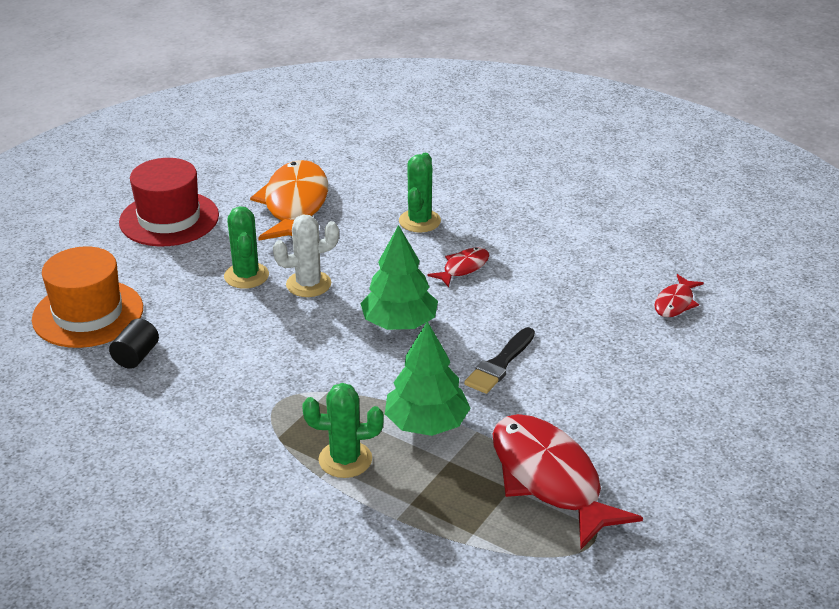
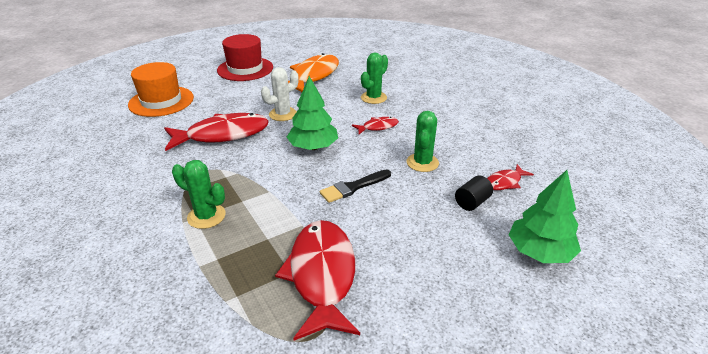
camera: 25 degrees right, 0 degrees up
black cylinder [109,318,159,369] -> black cylinder moved to [455,176,493,211]
green cactus [224,206,269,289] -> green cactus moved to [407,111,439,172]
white cactus [273,215,339,297] -> white cactus turned 45 degrees counterclockwise [261,67,299,121]
green tree [385,321,471,436] -> green tree moved to [509,170,581,263]
none -> red fish [164,113,269,151]

